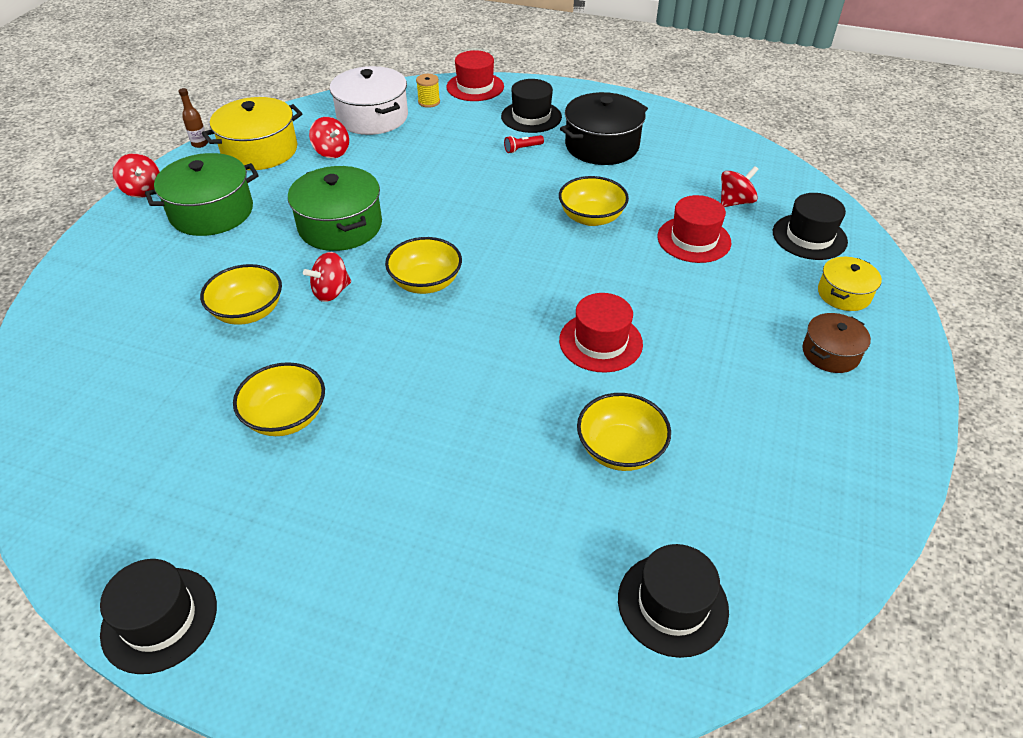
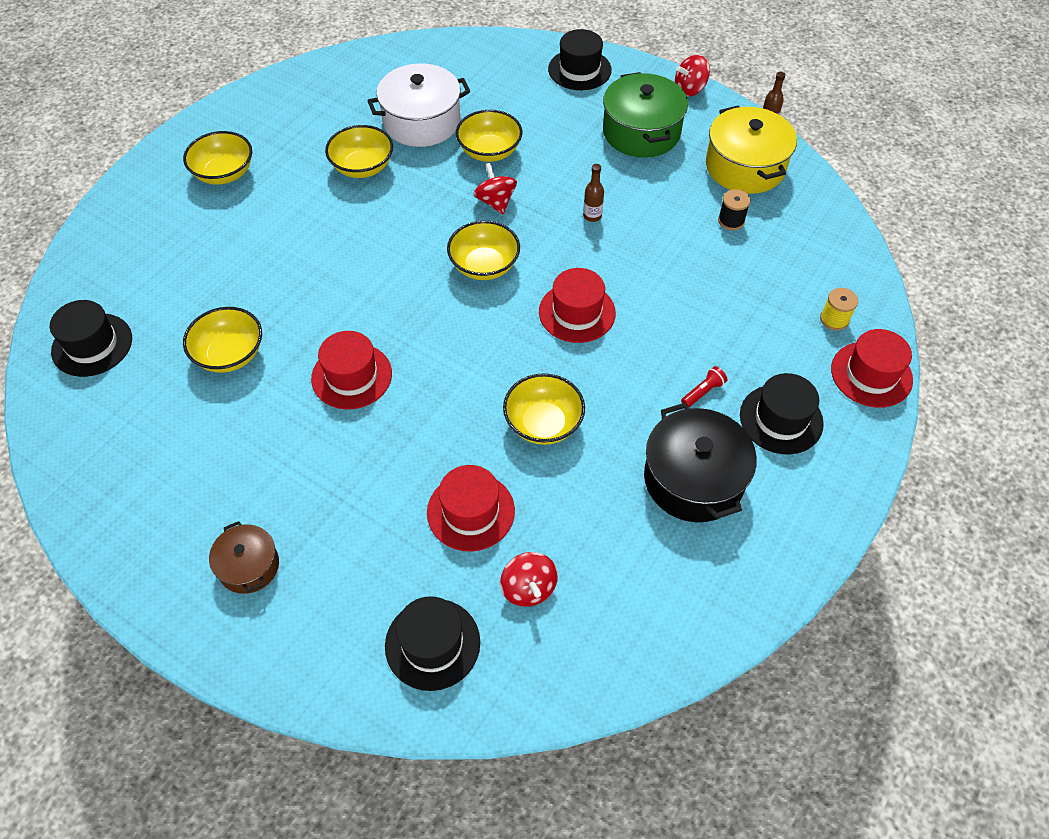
camera: 105 degrees right, 10 degrees up
black hat [100,559,217,674] -> black hat moved to [548,29,612,90]
green pot [288,166,382,251] -> brown bottle [583,164,604,222]
red spinning top [309,117,349,158] -> black spool [718,189,751,230]
white pot [330,66,408,135] -> white pot moved to [367,63,470,147]
red flashlight [504,135,544,153] -> red flashlight turned 60 degrees clockwise [681,366,727,407]
yellow pot [818,257,882,311] -> none
none -> yellow bowl [183,131,252,185]
none -> red hat [539,268,616,343]

